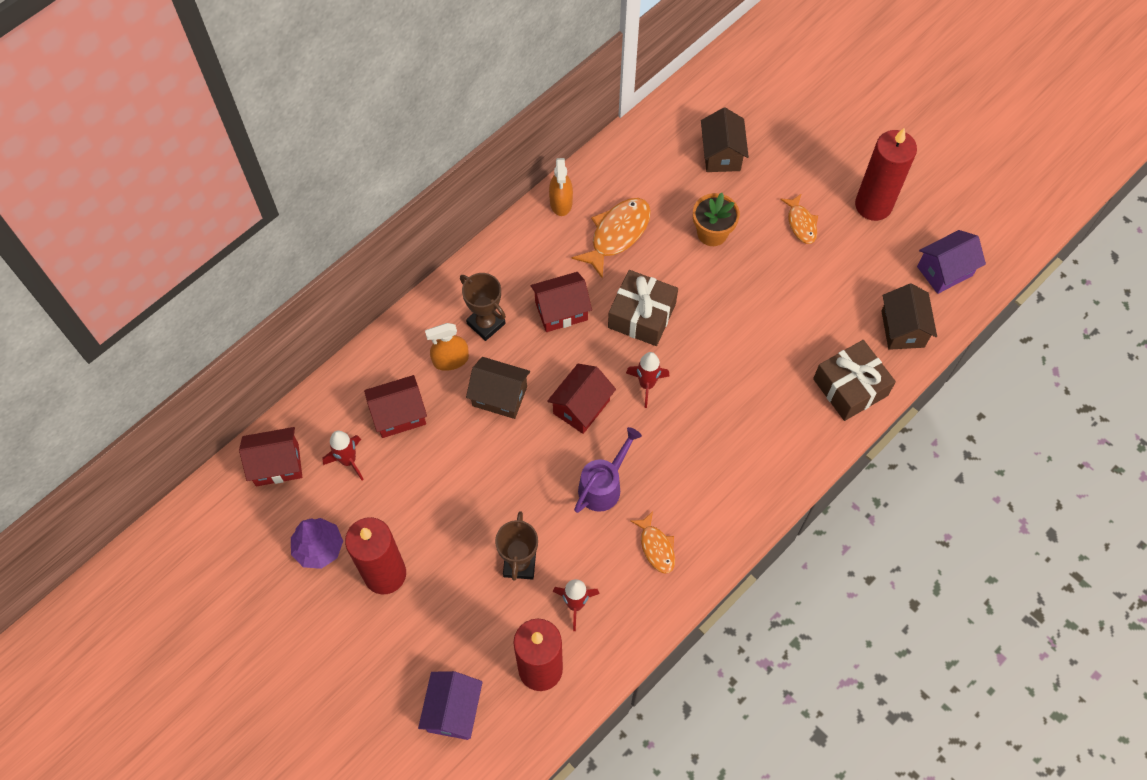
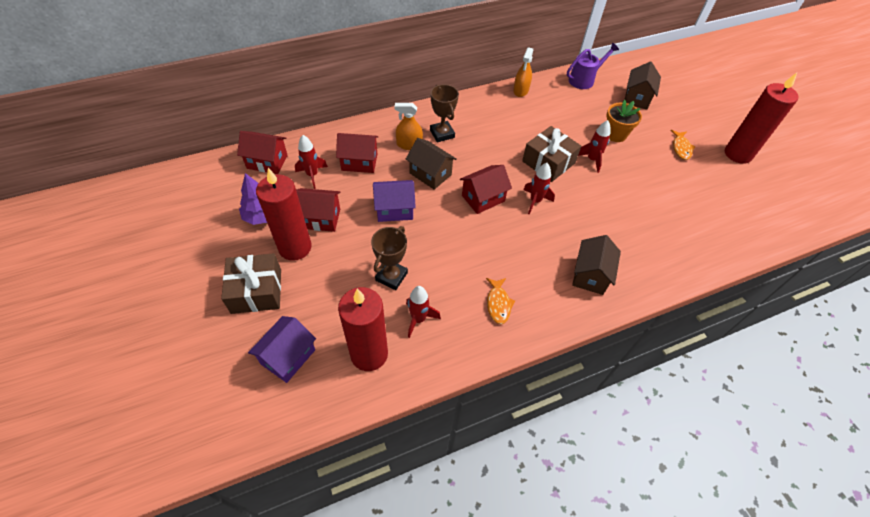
camera: 20 degrees right, 10 degrees down
red house [531,272,592,332] -> red house moved to [296,188,340,232]
orange fish [572,198,651,279] -> none
purple watering can [574,427,642,513] -> purple watering can moved to [567,43,619,89]
brown gift [813,340,896,421] -> brown gift moved to [221,253,281,314]
brown house [881,284,937,350] -> brown house moved to [572,235,621,295]
purple house [917,230,986,294] -> purple house moved to [373,180,416,222]
none -> red rocket [578,120,610,173]

